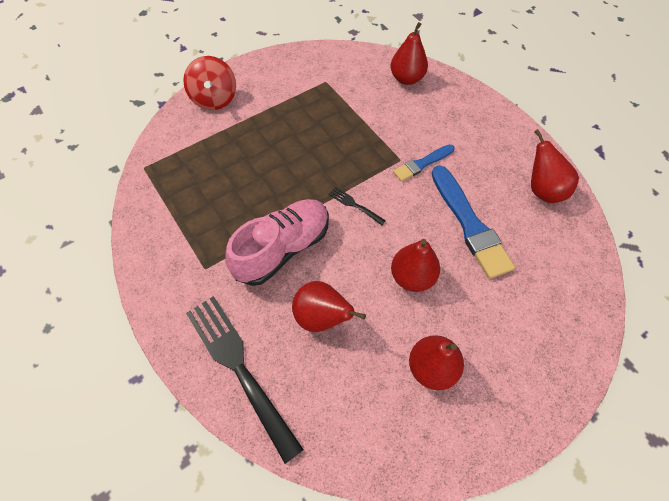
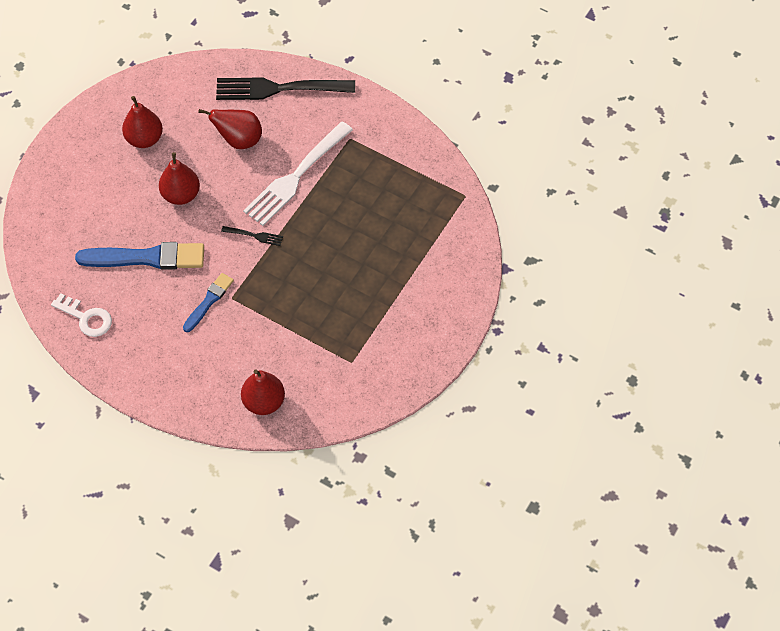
camera: 155 degrees right, 0 degrees up
red spinning top [183,56,236,110] -> none
black fork [186,296,304,464] -> black fork turned 150 degrees clockwise [216,78,355,100]
pink shoe [226,199,329,286] -> white fork [243,122,353,226]
blue brush [431,165,515,279] -> blue brush turned 135 degrees clockwise [75,242,204,270]
red pear [531,129,579,203] -> white key [51,293,112,337]

